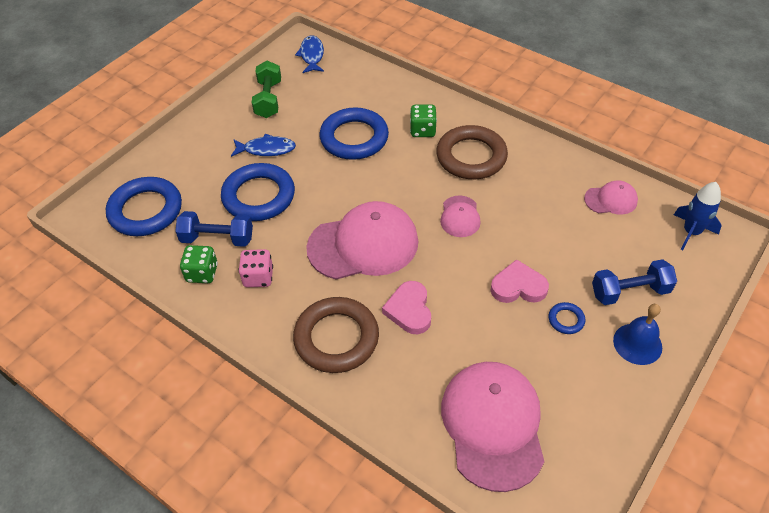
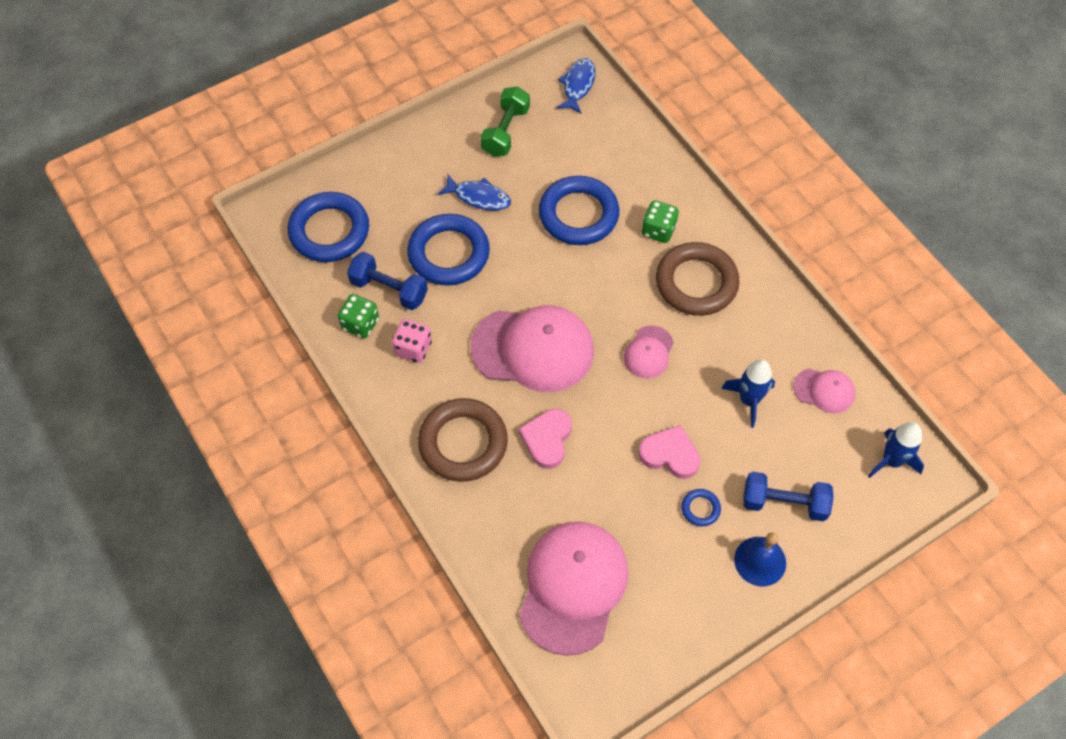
camera: 20 degrees right, 10 degrees up
none -> blue rocket [721,359,775,428]

